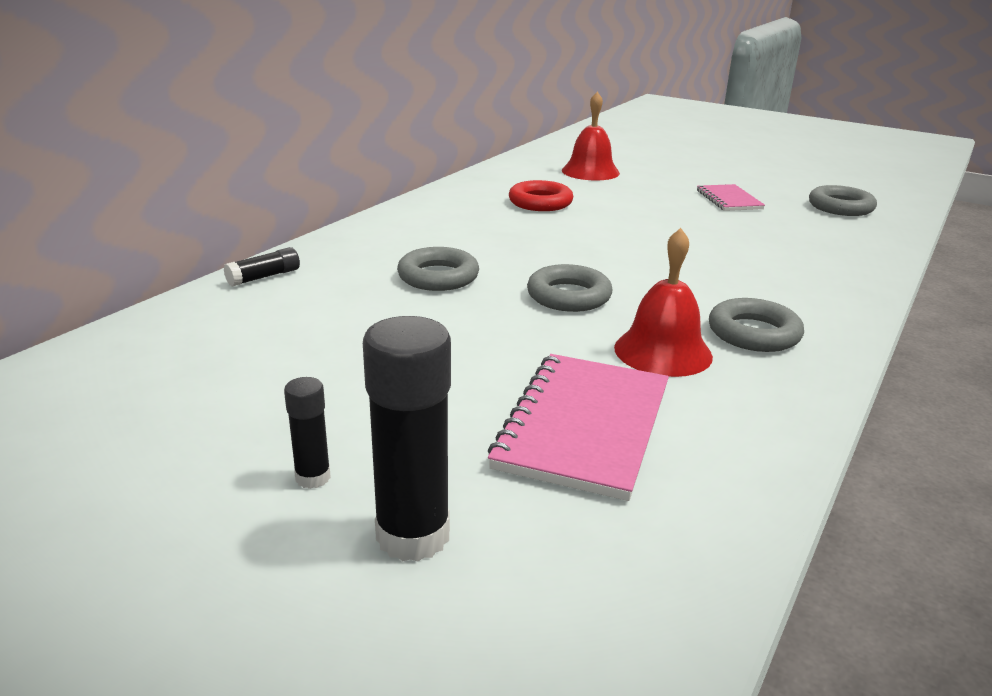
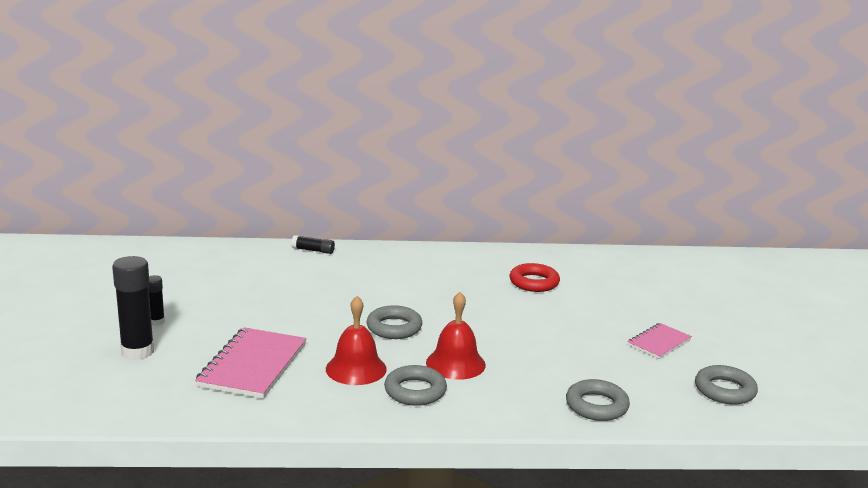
camera: 55 degrees right, 5 degrees down
grey ring [397,247,479,291] -> grey ring moved to [566,379,630,421]
pink notebook [488,354,669,501] -> pink notebook turned 60 degrees counterclockwise [195,327,307,399]
red bell [562,92,620,181] -> red bell moved to [426,292,486,380]

